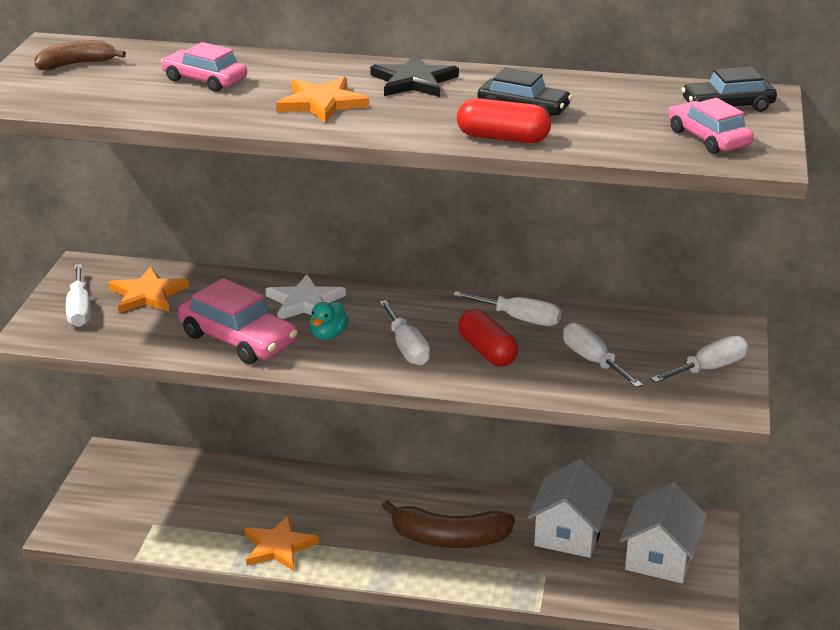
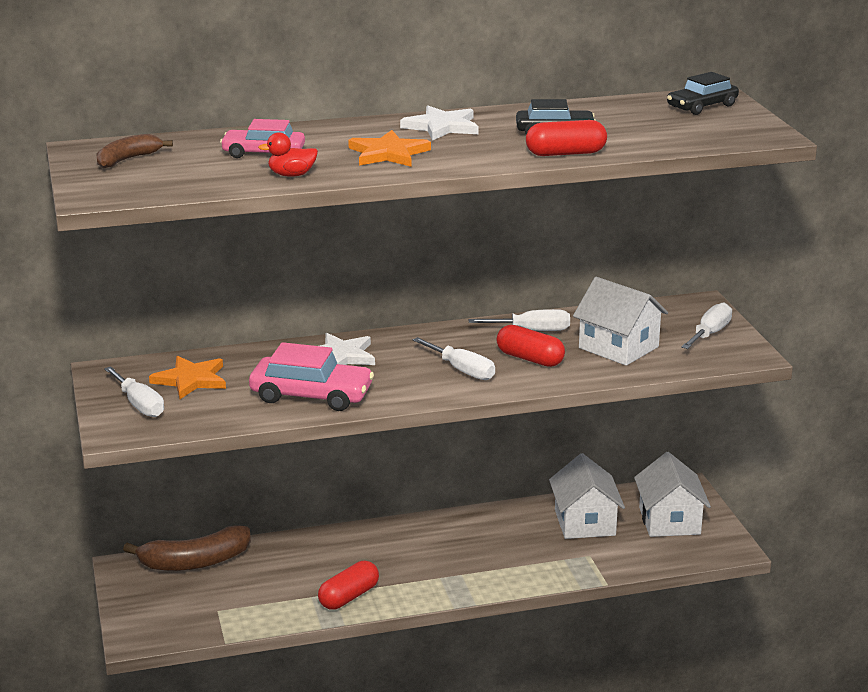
camera: 25 degrees left, 5 degrees down
orange star [244,515,319,571] -> red capsule [318,561,379,610]
turquoise duck [310,301,349,340] -> none
black star [370,55,459,97] -> white star [400,106,479,141]
brown banana [382,500,515,548] -> brown banana moved to [123,525,251,571]
white screwdriver [563,323,643,388] -> white house [573,277,668,366]
pink car [669,98,754,154] -> none
none -> red duck [258,132,318,177]

